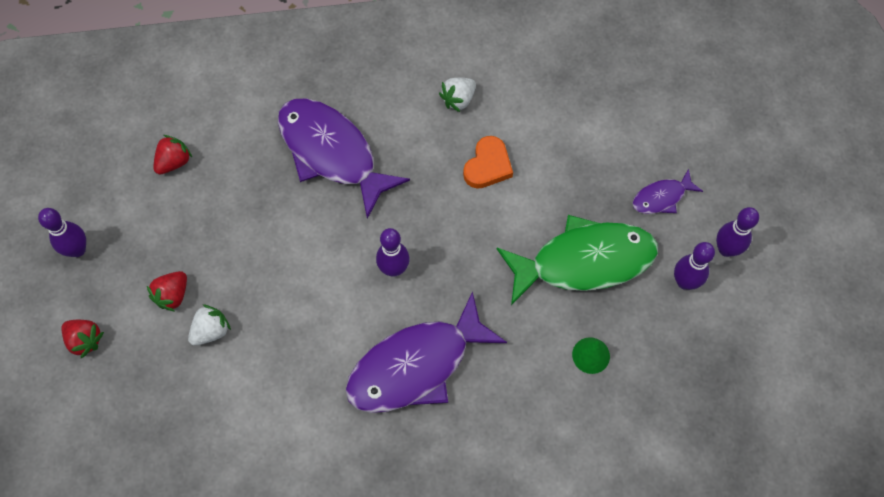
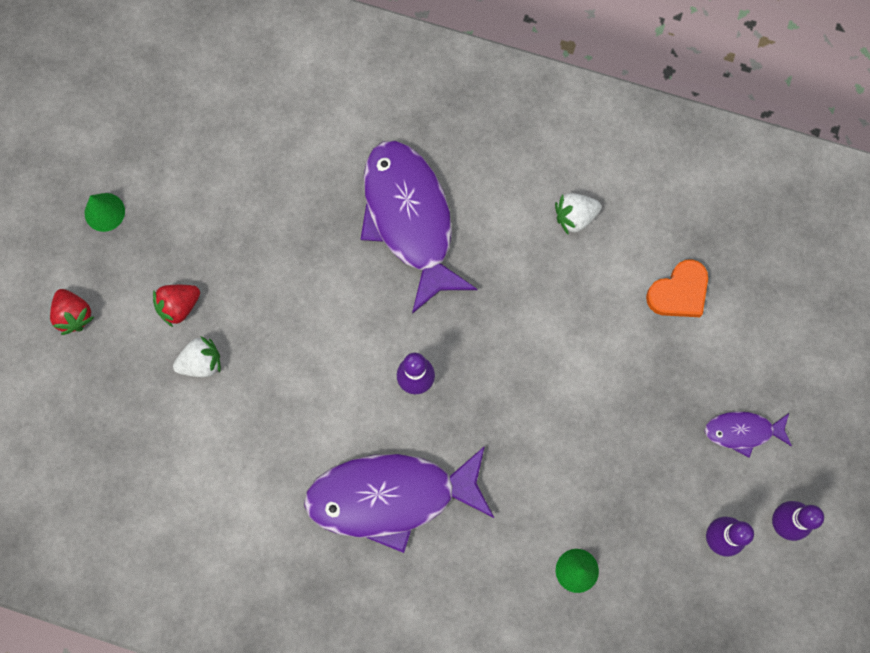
camera: 25 degrees right, 10 degrees up
purple bowling pin [38,208,86,257] -> green cone [85,193,125,232]
red strawberry [153,135,192,175] -> none
orange heart [463,136,513,189] -> orange heart moved to [646,259,708,317]
green fish [497,215,658,305] -> none

